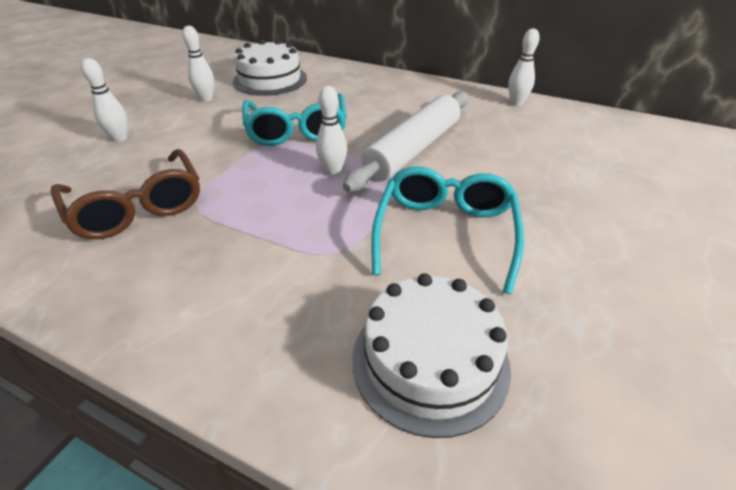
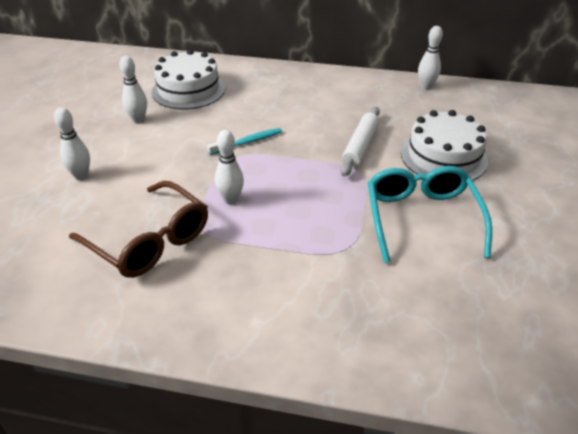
camera: 15 degrees left, 0 degrees up
turquoise glasses [242,93,347,146] -> turquoise toothbrush [207,128,282,155]
white bowling pin [316,86,347,176] -> white bowling pin moved to [215,130,244,205]
white rolling pin [343,91,469,192] -> white rolling pin [341,107,380,177], size x0.63
white cake [352,273,511,438] -> white cake moved to [401,110,488,181]

